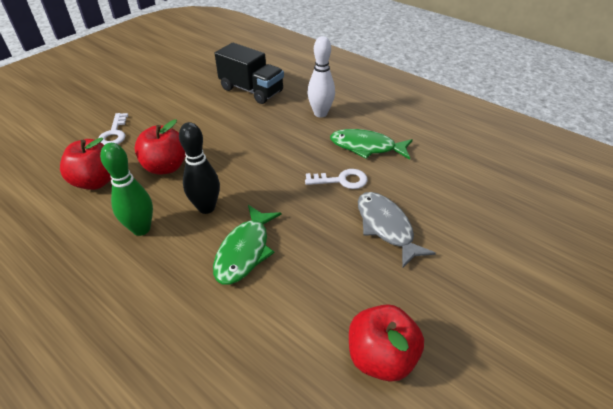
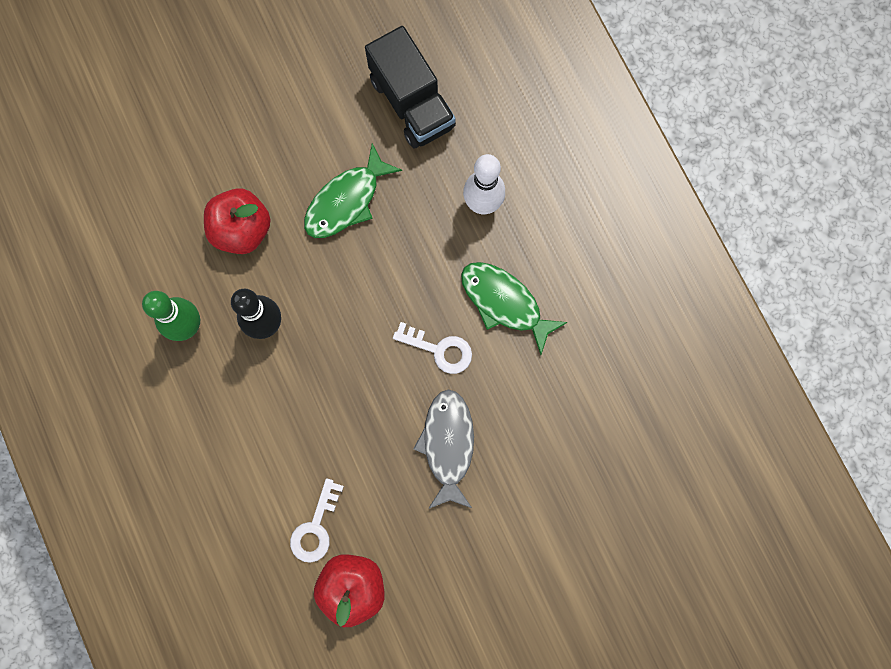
camera: 25 degrees right, 35 degrees up
red apple [60,137,111,190] -> none
white key [99,113,128,145] -> white key moved to [290,478,344,563]
green fish [213,205,281,285] -> green fish moved to [304,143,402,238]

